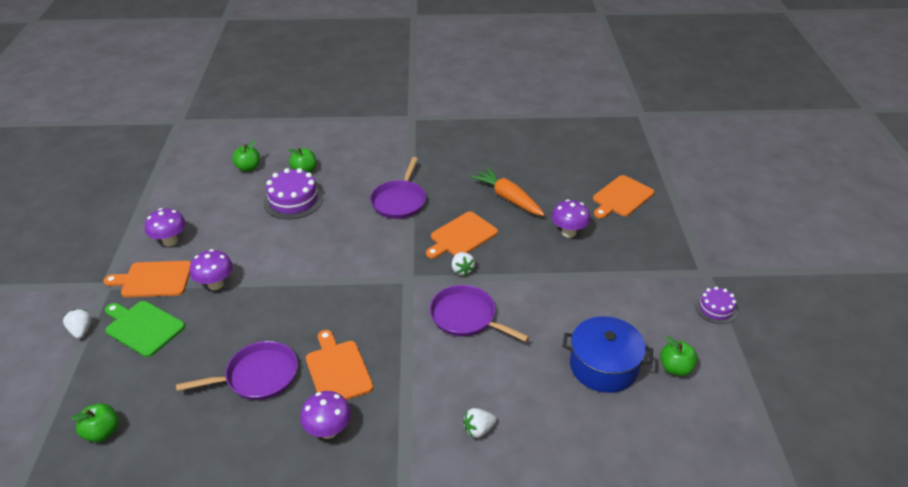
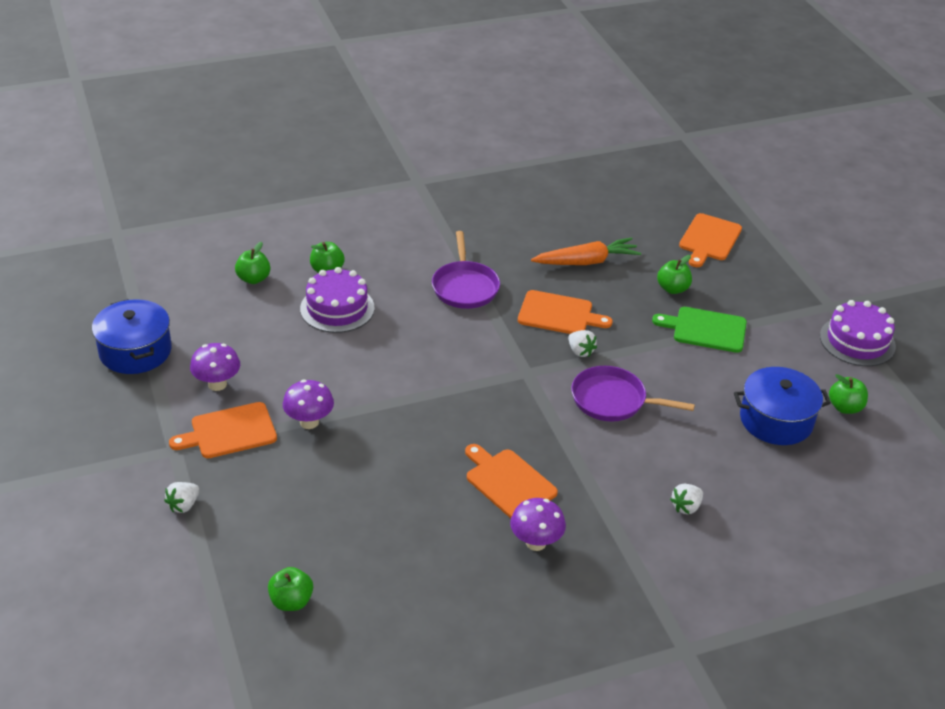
camera: 20 degrees left, 0 degrees up
white strawberry [63,309,92,339] -> white strawberry turned 105 degrees counterclockwise [164,482,199,513]
green cutting board [105,301,185,357] -> green cutting board moved to [652,307,747,353]
purple pan [176,341,298,400] -> none
orange cutting board [426,212,498,259] -> orange cutting board turned 105 degrees counterclockwise [518,290,613,334]
orange carrot [470,167,545,216] -> orange carrot turned 135 degrees clockwise [531,237,641,265]
purple mushroom [551,199,591,238] -> green apple [657,255,692,294]
purple cake [695,286,737,324] -> purple cake [820,300,896,366], size x1.71
none -> blue pot [92,299,172,374]

